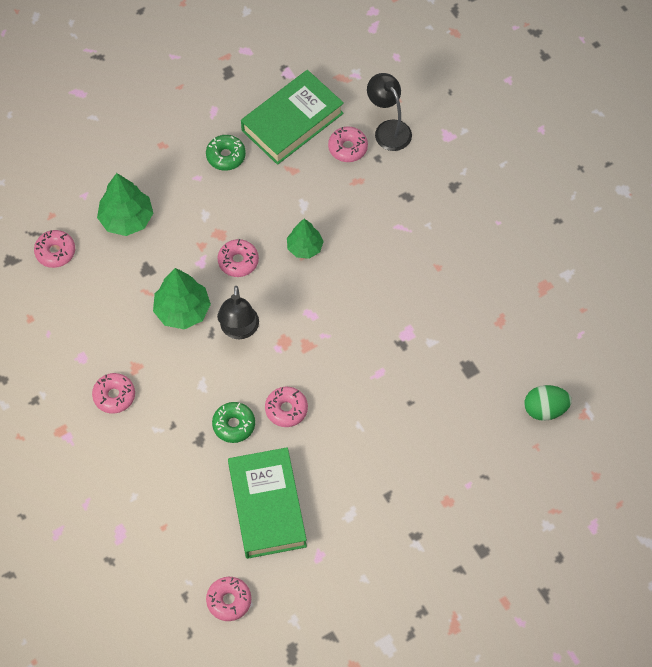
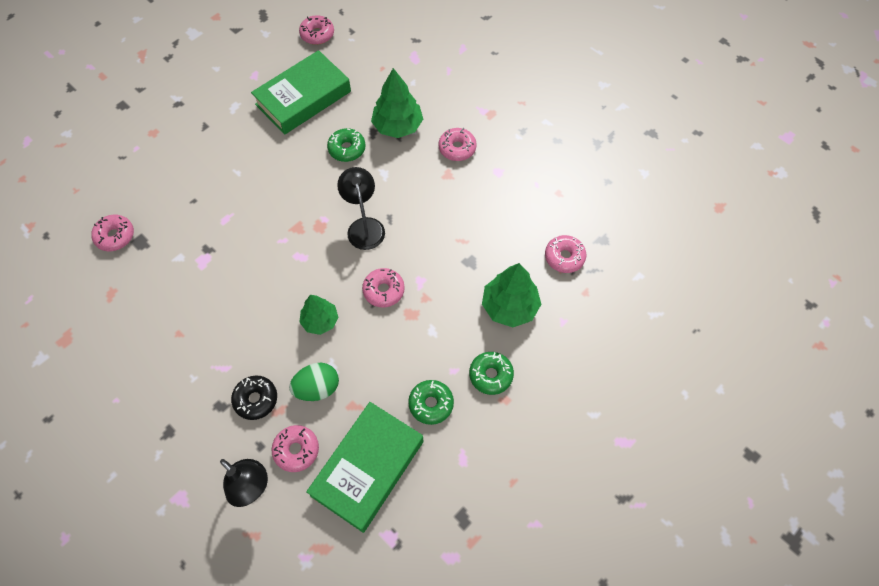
camera: 165 degrees right, 0 degrees up
green tree [153,268,211,329] -> green tree moved to [371,68,423,138]
green book [228,447,307,559] -> green book turned 75 degrees clockwise [251,50,351,135]
pink donut [265,387,308,427] -> pink donut moved to [91,215,134,251]
green egg [525,385,572,421] -> green egg moved to [289,363,339,401]
none -> black donut [231,376,277,420]
none -> green donut [469,352,514,395]

